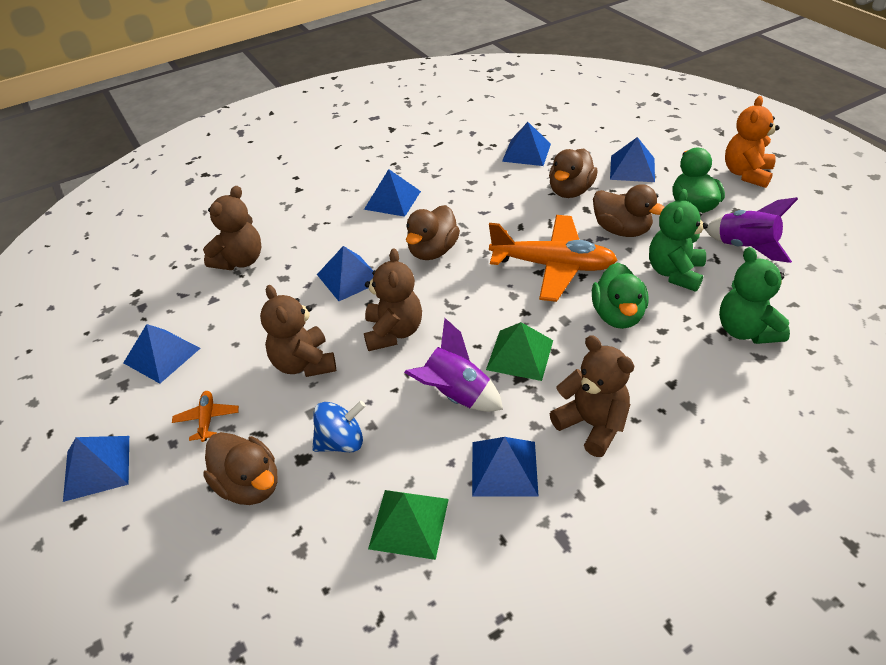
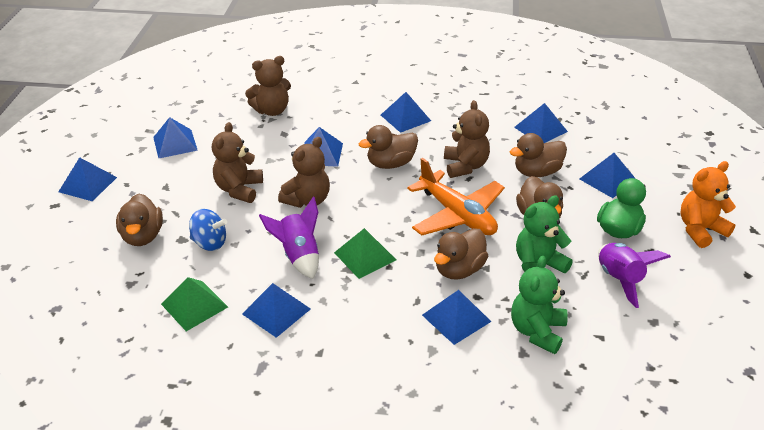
camera: 35 degrees right, 5 degrees down
orange plane [172,391,239,442] -> none
brown teddy bear [550,335,634,457] -> brown teddy bear moved to [444,100,490,178]
green duck [592,262,649,329] -> brown duck [434,228,488,280]
none -> blue pyramid [422,290,491,345]

